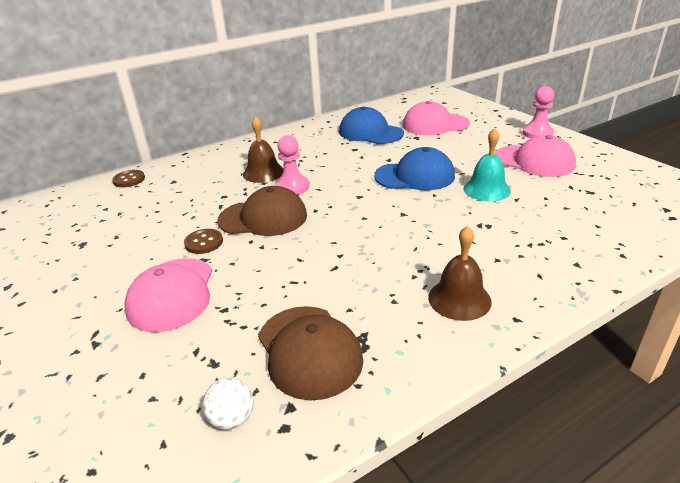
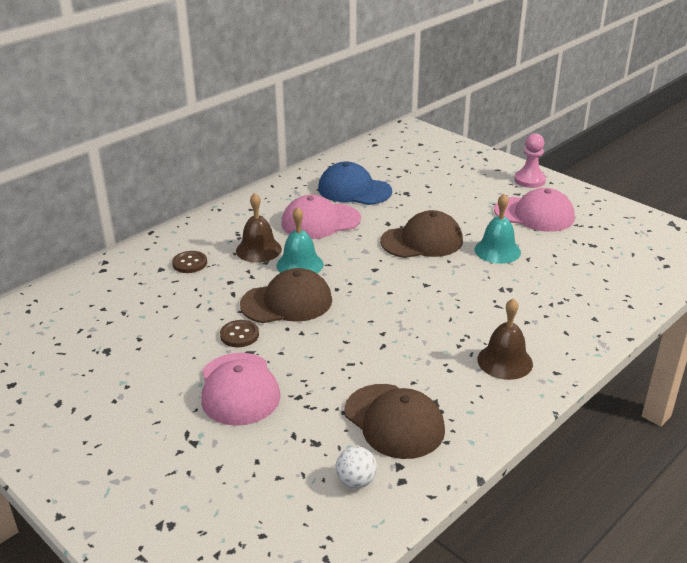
camera: 15 degrees left, 0 degrees up
brown button [112,170,145,187] -> brown button moved to [172,251,207,273]
pink pawn [275,135,309,195] -> turquoise bell [276,207,324,273]
blue cap [374,147,455,190] -> brown cap [380,210,463,258]
pink cap [403,101,470,135] -> pink cap moved to [281,195,361,239]

